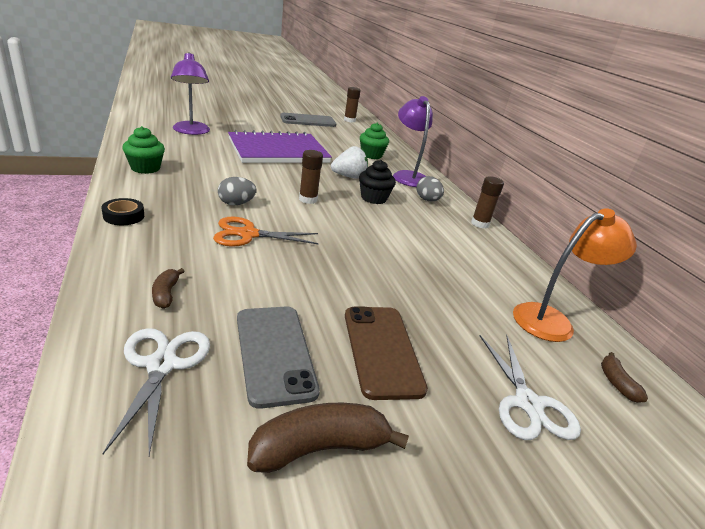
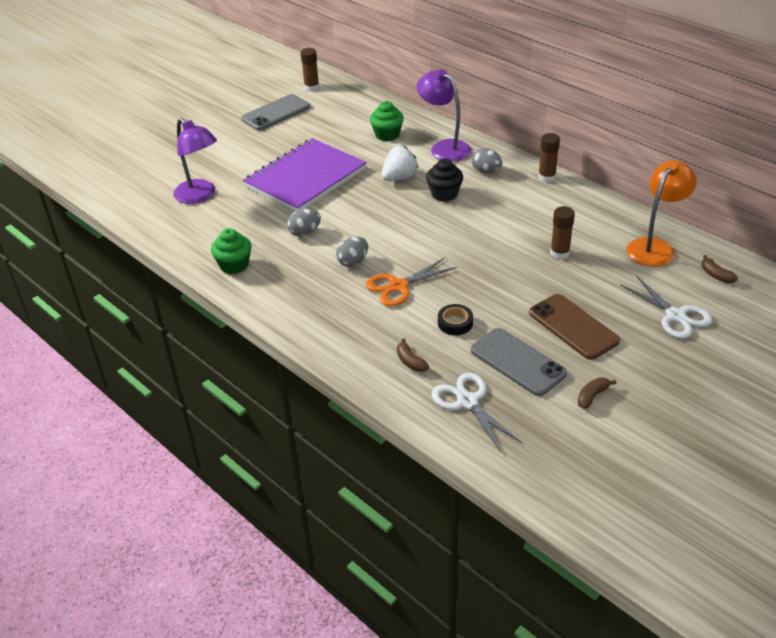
camera: 20 degrees left, 10 degrees up
black tape [102,198,144,225] -> black tape moved to [438,304,473,335]
brown banana [247,403,409,473] -> brown banana [578,377,616,409], size x0.53
brown glue stick [299,150,323,204] -> brown glue stick moved to [550,206,575,259]
none -> grey egg [287,209,321,237]

